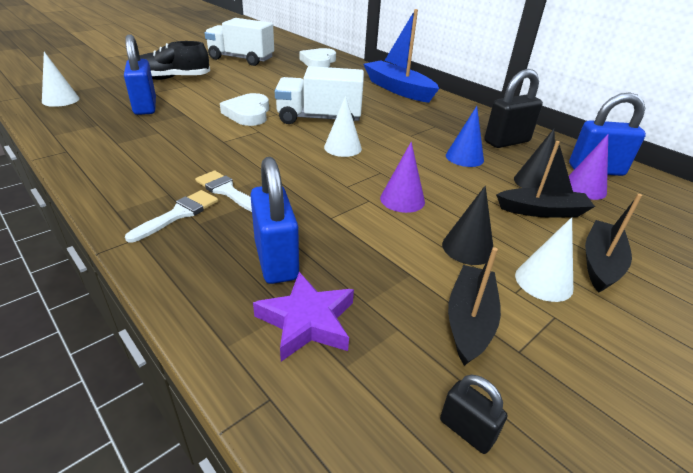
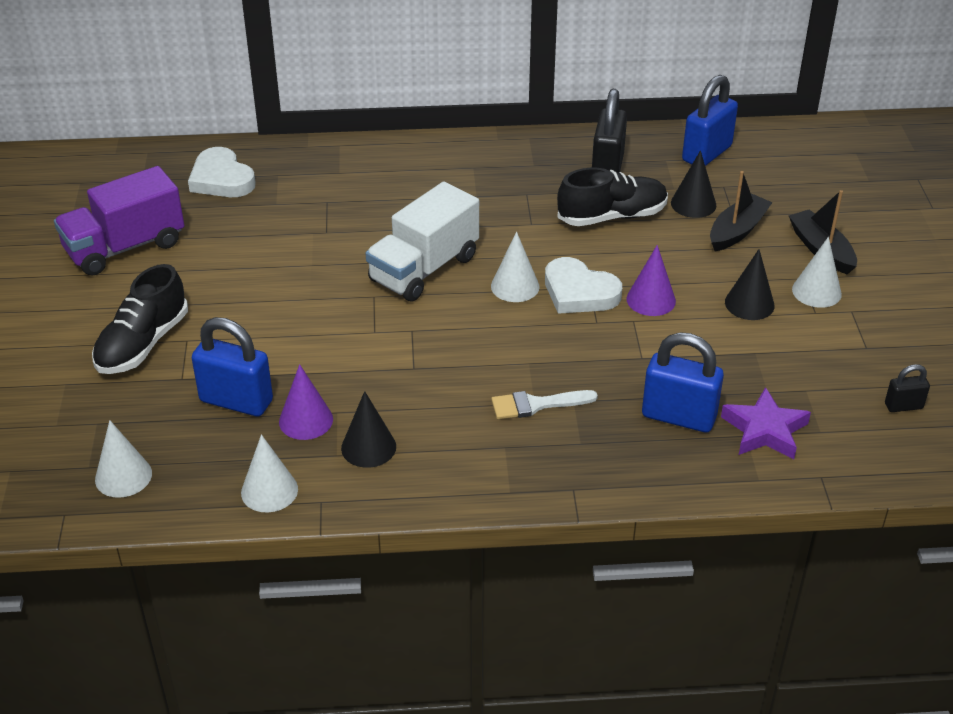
camera: 50 degrees left, 5 degrees up
white brush [125,190,218,243] -> none
white truck [204,18,274,66] -> purple truck [54,166,184,276]
white heart [220,93,269,126] -> white heart moved to [545,257,622,314]
blue boat [364,9,439,103] -> none
blue cone [446,106,484,167] -> black shoe [557,168,668,226]
black boat [448,247,501,366] -> none
purple cone [569,134,608,200] -> purple cone moved to [279,364,333,440]
none -> white cone [241,434,298,512]
none -> black cone [341,391,396,468]

